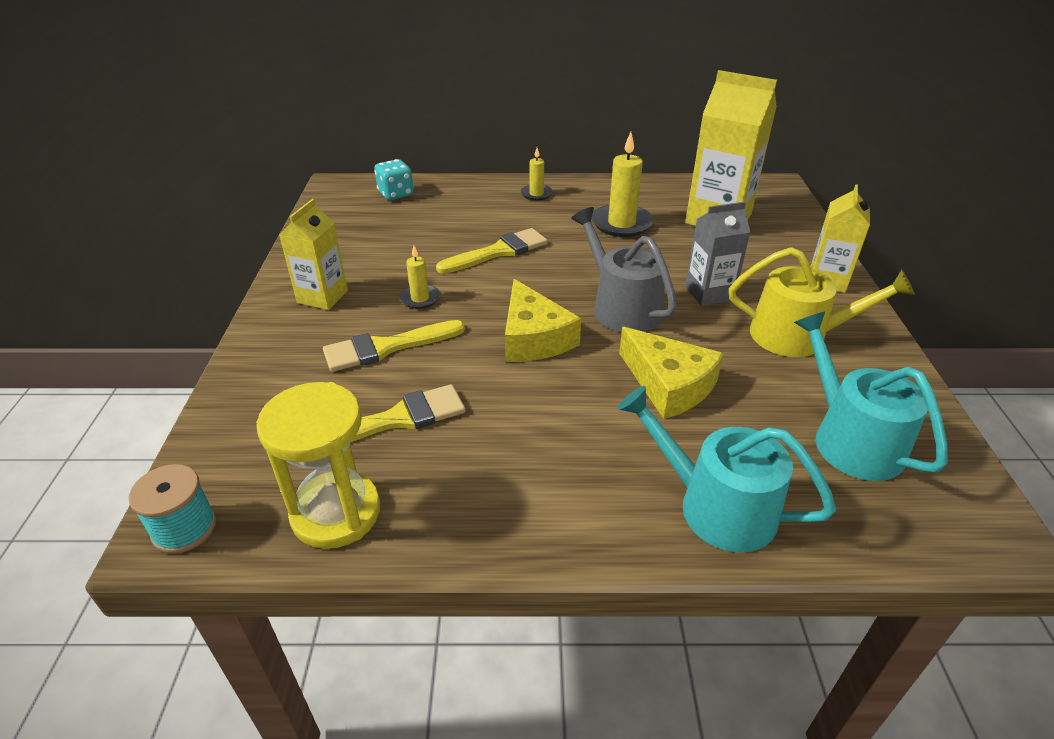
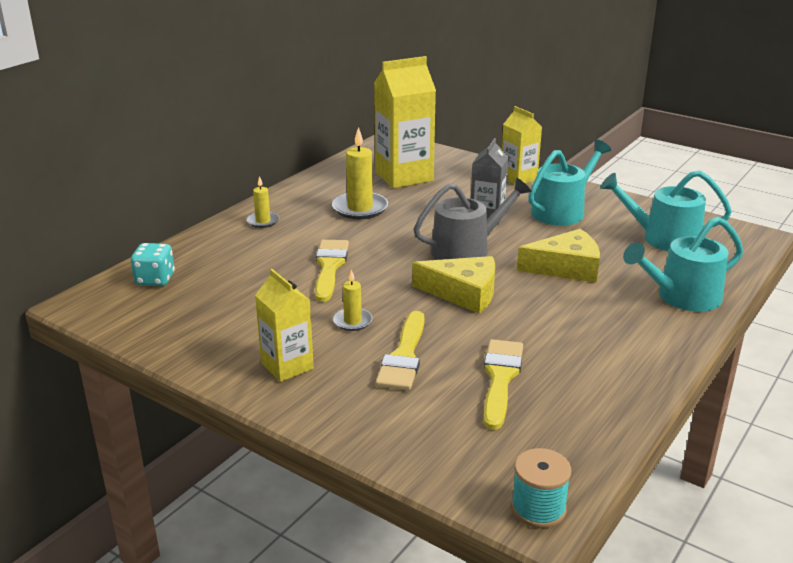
camera: 55 degrees left, 10 degrees down
yellow hourglass [256,382,380,549] -> none
grey watering can [571,207,677,332] -> grey watering can turned 150 degrees clockwise [413,177,532,260]
yellow watering can [729,247,915,357] -> turquoise watering can [528,140,611,226]

